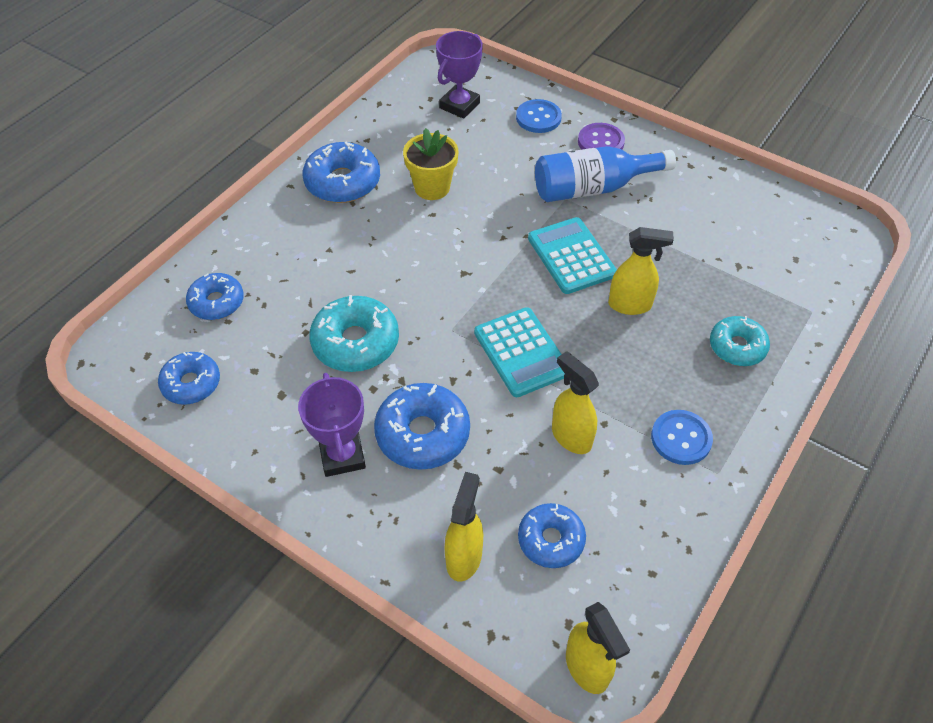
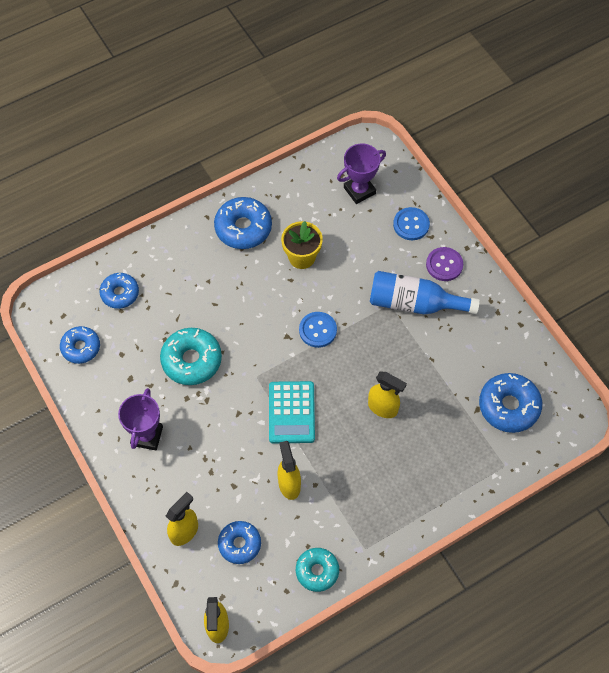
camera: 25 degrees right, 10 degrees up
blue donut [374,383,470,470] -> blue donut moved to [479,373,542,433]
turquoise calculator [528,217,617,294] -> none
blue button [651,410,713,465] -> blue button moved to [299,312,337,348]
turquoise donut [710,316,770,366] -> turquoise donut moved to [296,548,339,592]

